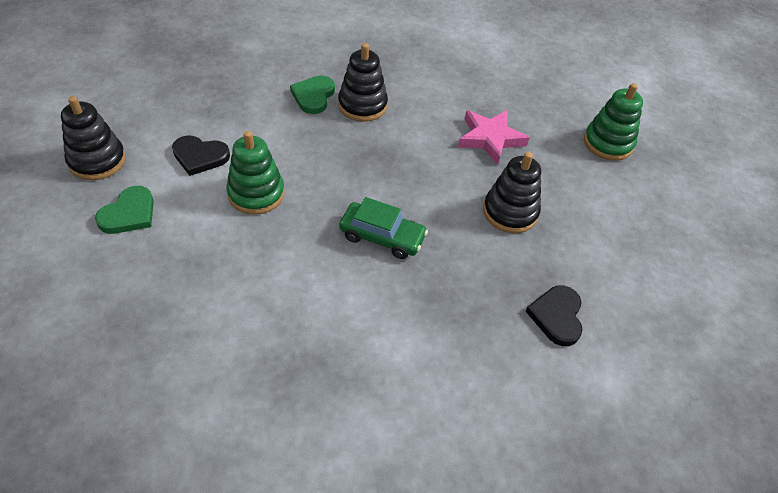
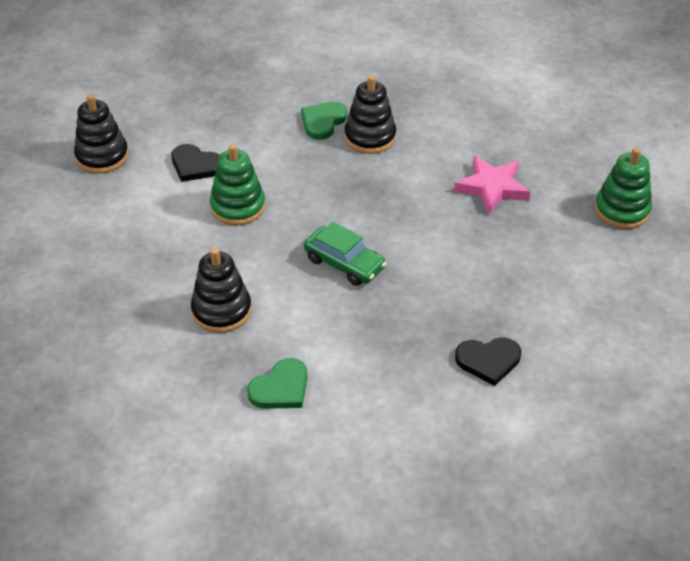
camera: 20 degrees right, 5 degrees down
green heart [95,186,154,234] -> green heart moved to [247,358,307,409]
black stacking toy [483,152,541,233] -> black stacking toy moved to [191,248,251,333]
black heart [525,285,583,346] -> black heart turned 120 degrees counterclockwise [455,337,521,386]

